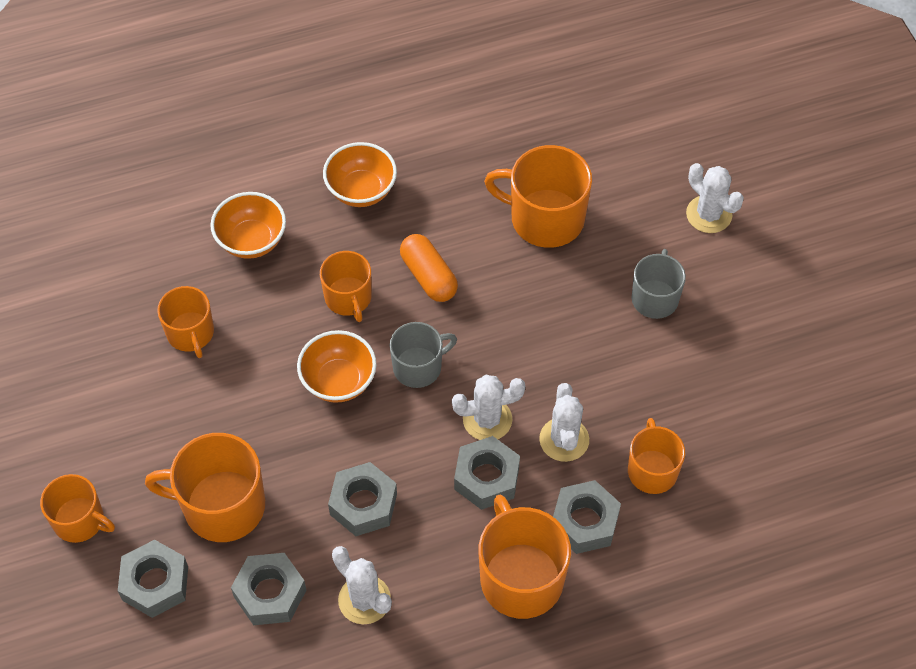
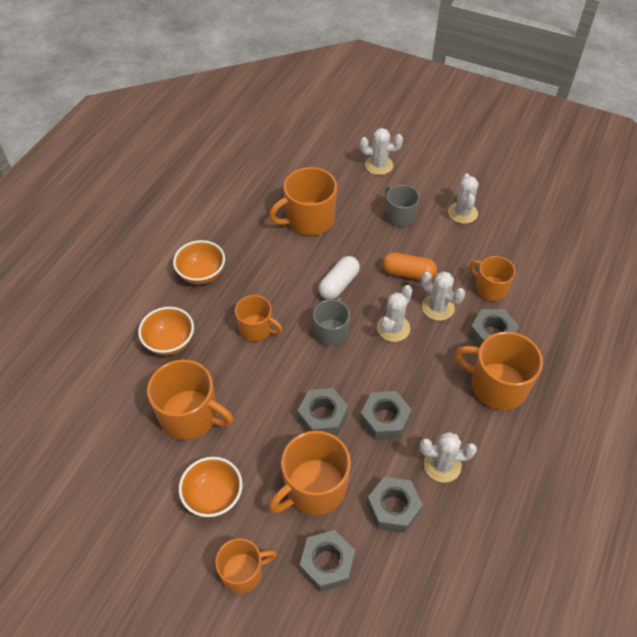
camera: 45 degrees left, 5 degrees down
orange mug [157,286,214,358] -> orange mug [147,359,233,440], size x1.60
orange bowl [297,330,377,403] -> orange bowl moved to [179,457,242,517]
orange capsule [400,234,458,302] -> orange capsule moved to [382,252,437,280]
grey nut [454,436,520,510] -> grey nut moved to [298,388,348,436]
none -> white capsule [318,256,360,300]
none -> white cactus [448,174,478,224]

